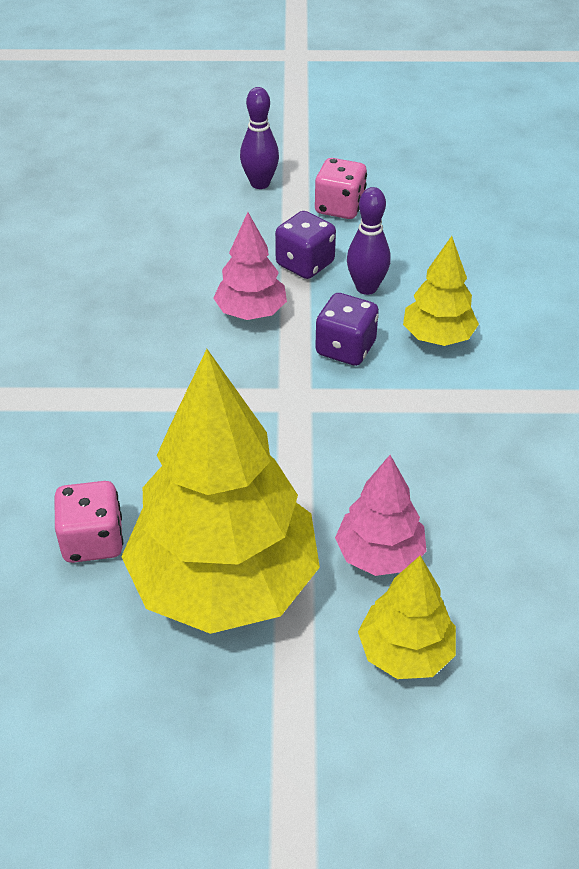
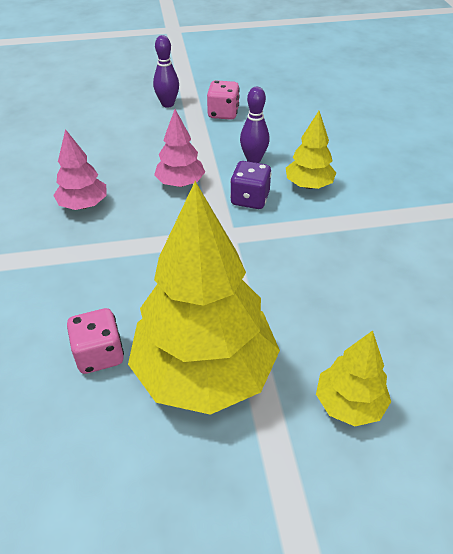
camera: 10 degrees left, 0 degrees up
purple dice [275,211,336,279] -> none
pink tree [335,455,427,576] -> pink tree moved to [53,129,107,210]

